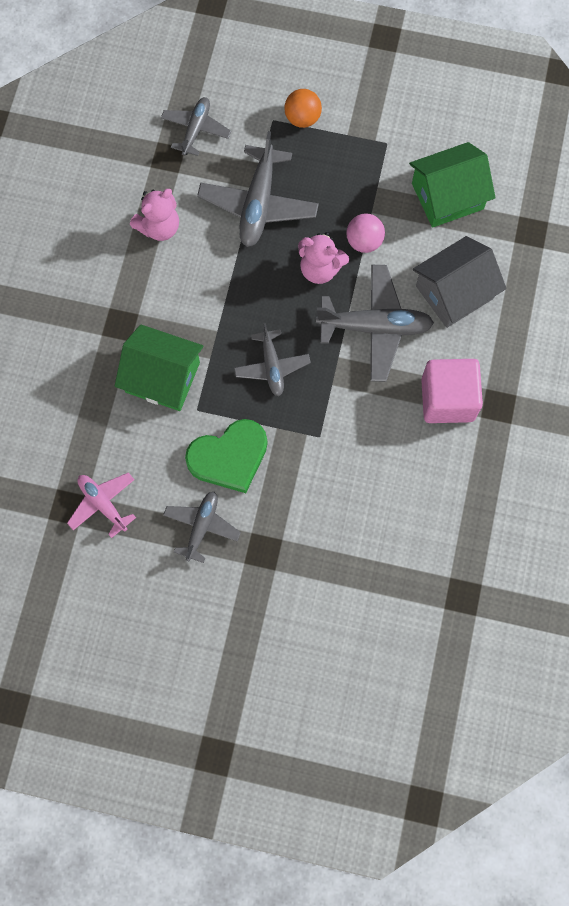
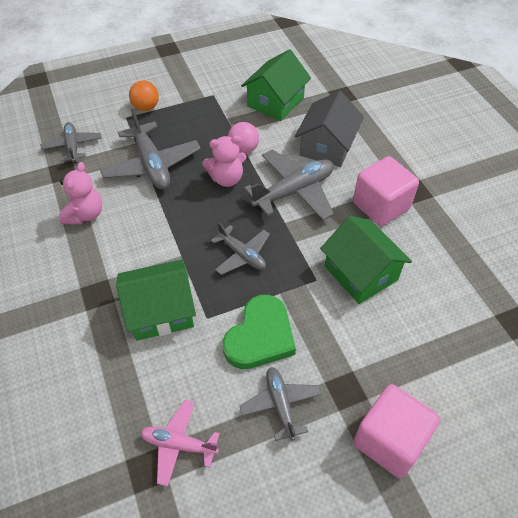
camera: 35 degrees left, 20 degrees down
none -> green house [320,216,412,304]
none -> pink cube [353,384,440,478]

